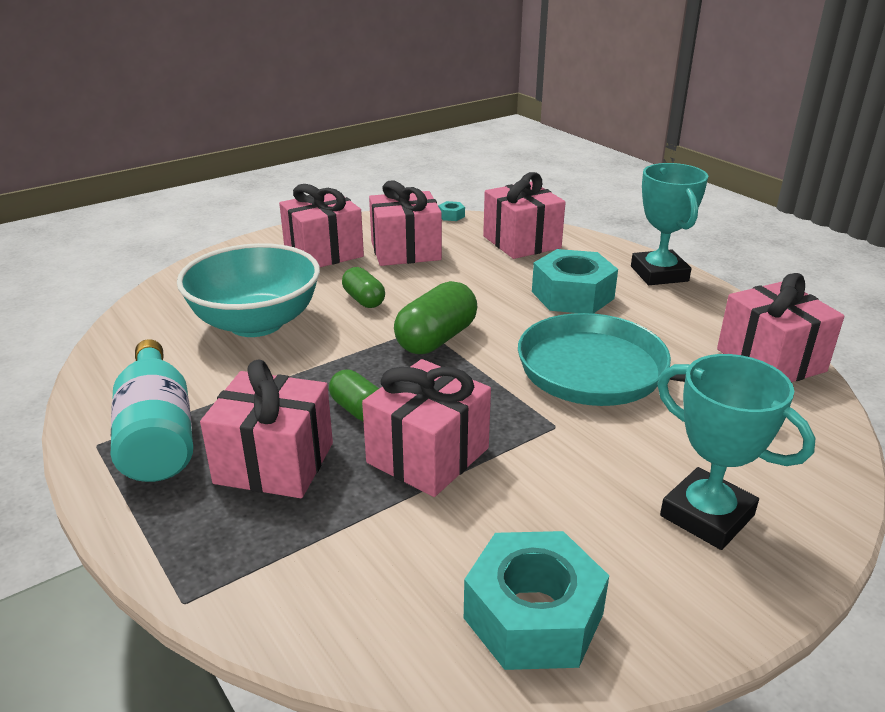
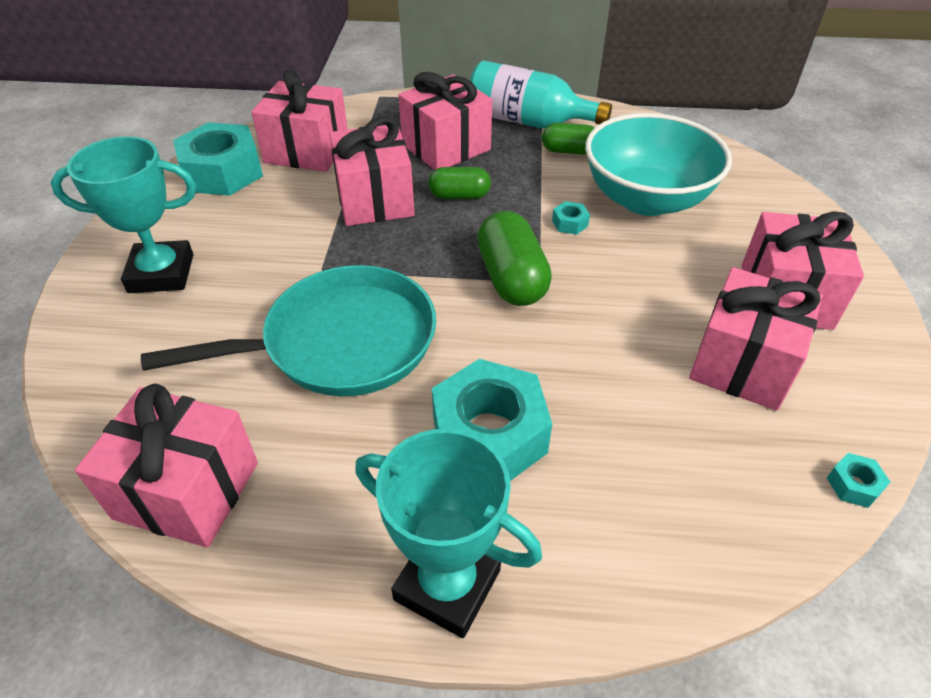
camera: 130 degrees right, 15 degrees up
green capsule [342,267,385,308] -> green capsule moved to [542,123,595,155]
pink gift [483,172,566,259] -> pink gift moved to [251,69,348,172]
none -> turquoise nut [552,201,590,235]

